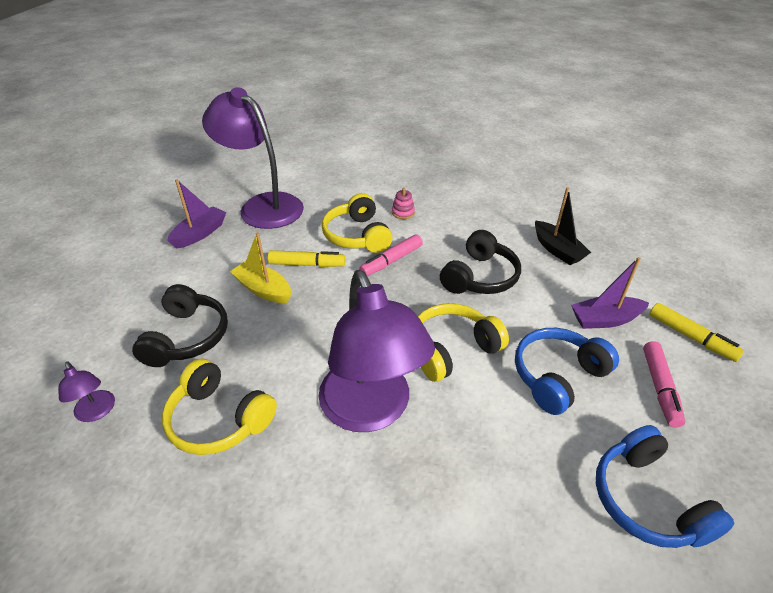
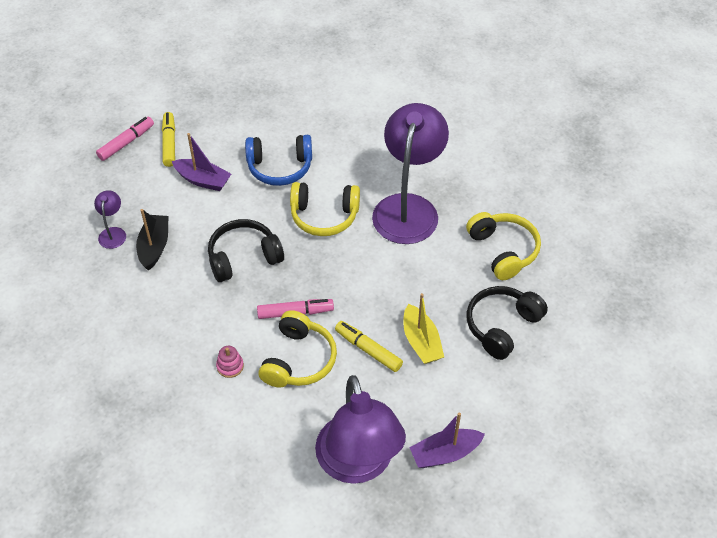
camera: 145 degrees left, 10 degrees up
purple lamp [58,361,115,422] -> purple lamp moved to [94,190,126,249]
blue headphones [596,425,734,548] -> none
pink marker [643,341,685,428] -> pink marker moved to [96,117,154,161]

